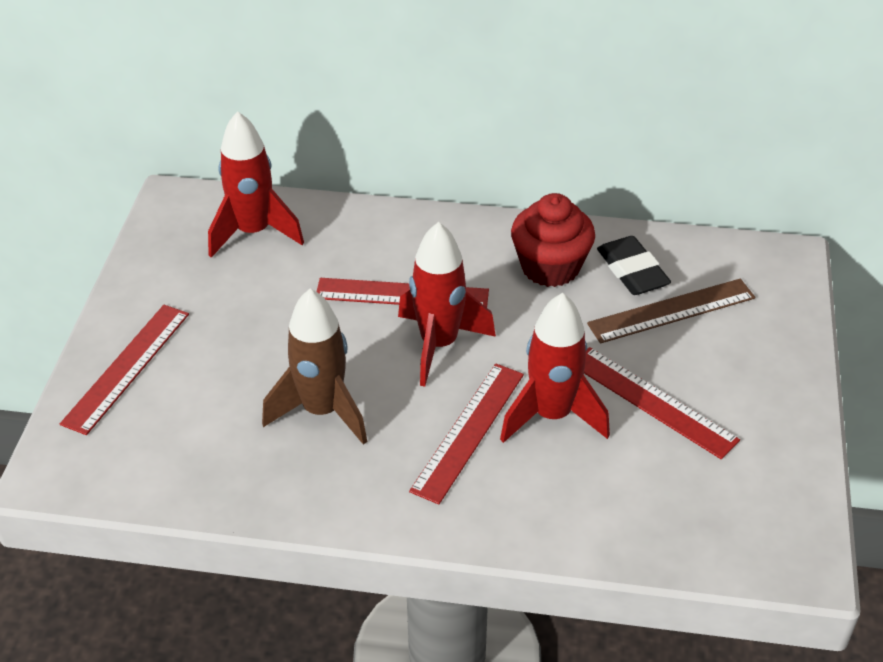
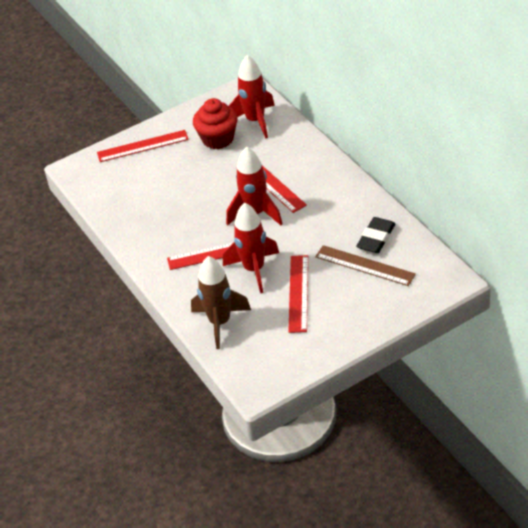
camera: 55 degrees right, 0 degrees up
brown rocket [262,289,367,445] -> brown rocket moved to [191,256,251,349]
red cupcake [511,193,595,287] -> red cupcake moved to [193,98,238,149]

